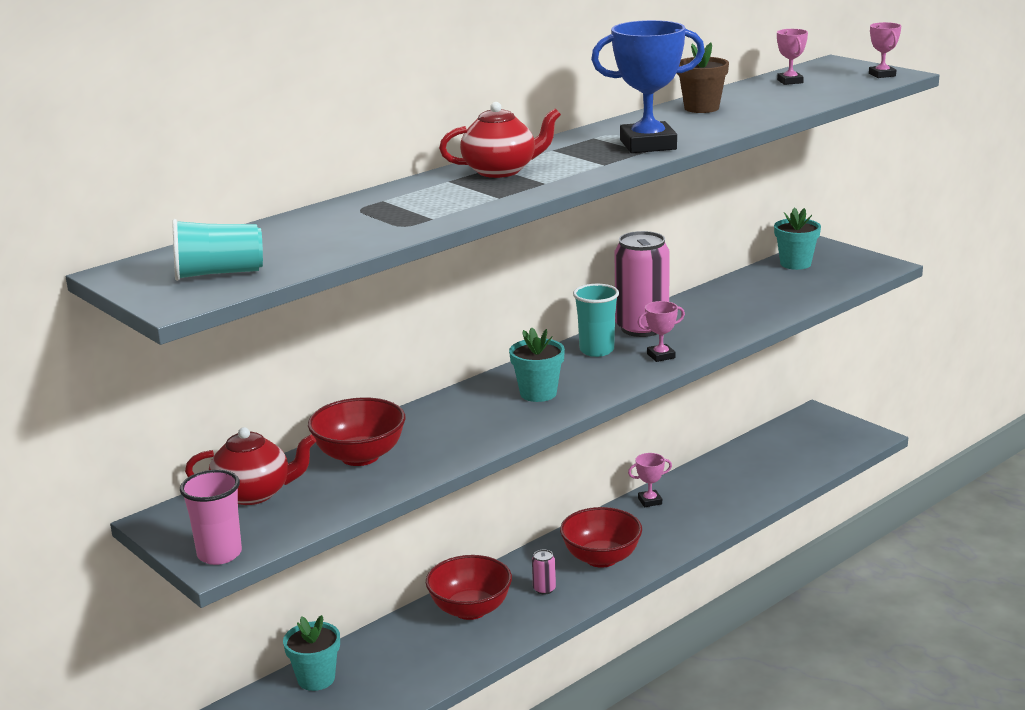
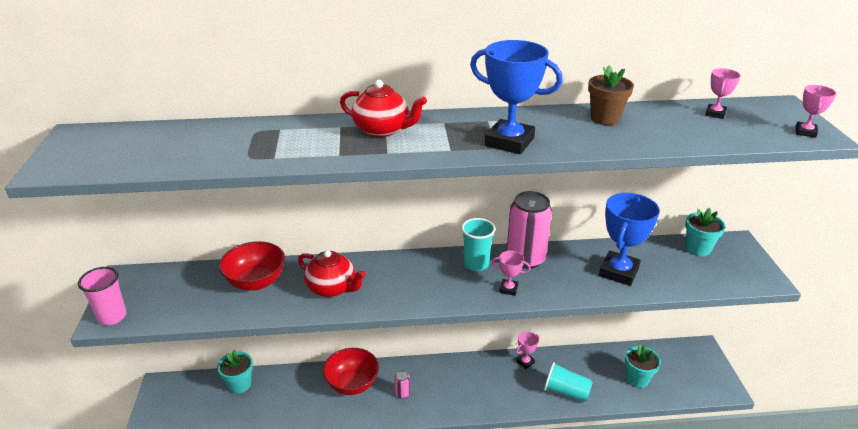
camera: 35 degrees right, 10 degrees up
turquoise cup [172,219,263,281] -> turquoise cup moved to [544,362,593,402]
red teapot [185,427,316,505] -> red teapot moved to [298,250,366,297]
turquoise flower pot [509,327,565,402] -> turquoise flower pot moved to [625,344,661,388]
red bowl [560,507,642,568] -> none
pink trophy [628,453,672,507] -> pink trophy turned 60 degrees counterclockwise [516,332,539,369]
none -> blue trophy [599,193,660,286]

